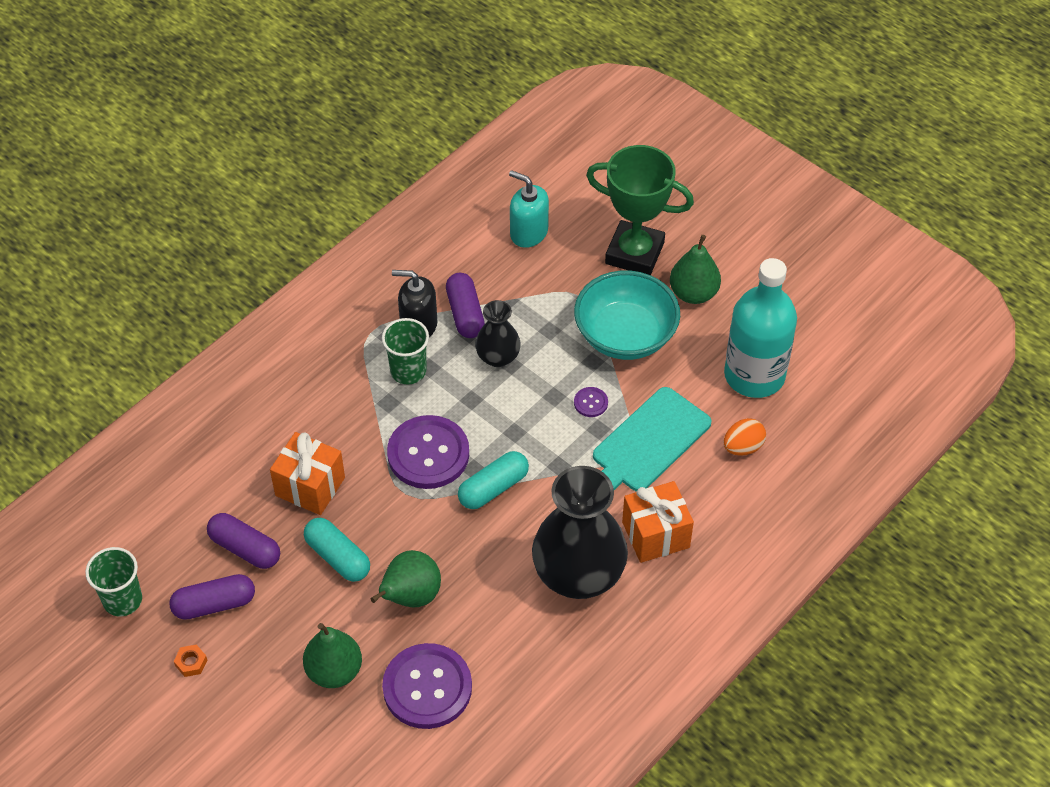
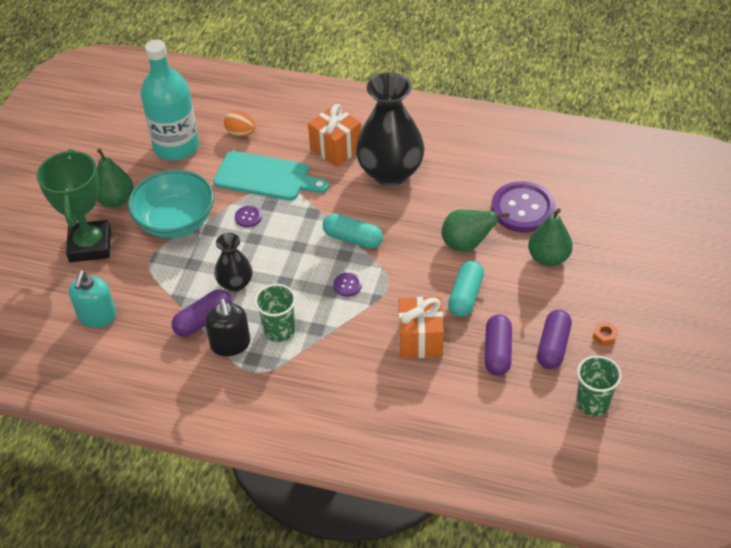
camera: 115 degrees left, 5 degrees down
purple capsule [169,574,255,620] -> purple capsule turned 60 degrees clockwise [537,310,572,369]
purple button [387,415,469,489] -> purple button [333,273,362,297], size x0.43

